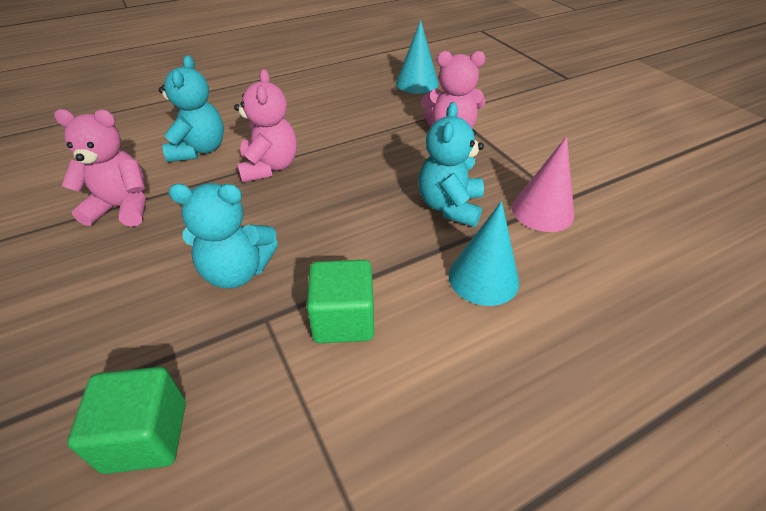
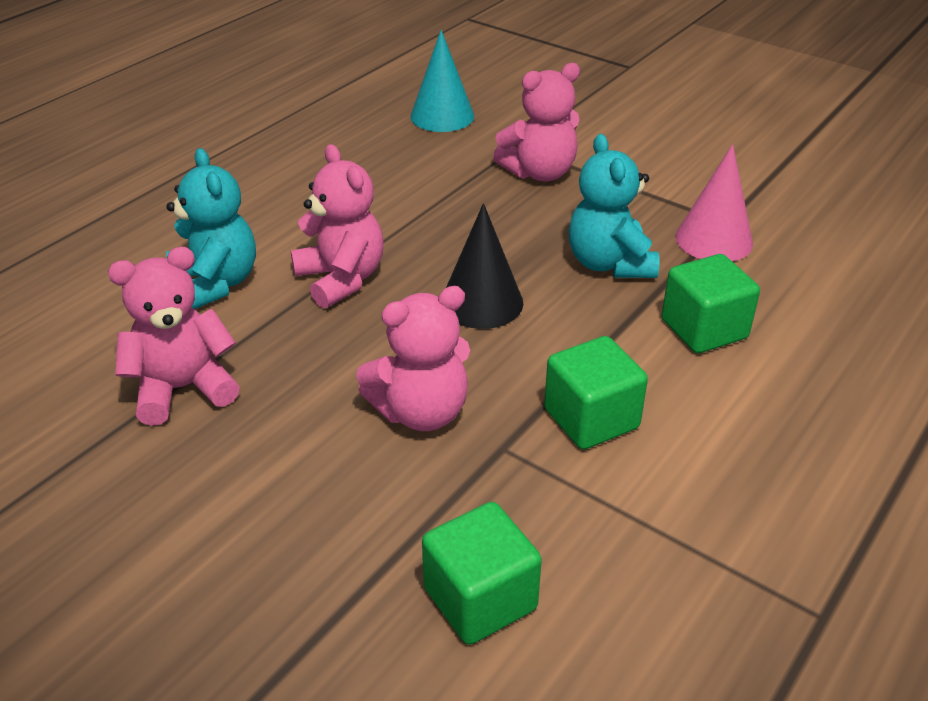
camera: 25 degrees left, 5 degrees down
turquoise teddy bear [168,183,278,289] -> pink teddy bear [356,286,470,431]
turquoise cone [449,201,519,306] -> green cube [662,254,760,353]
none -> black cone [446,203,523,329]

